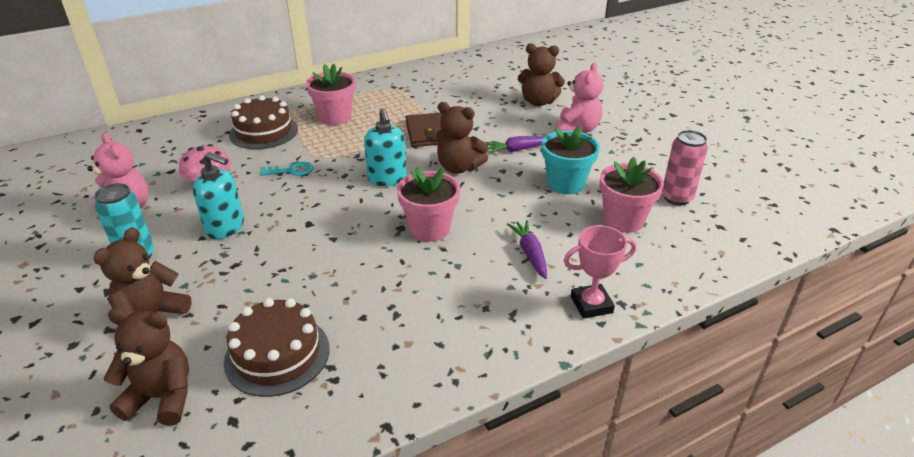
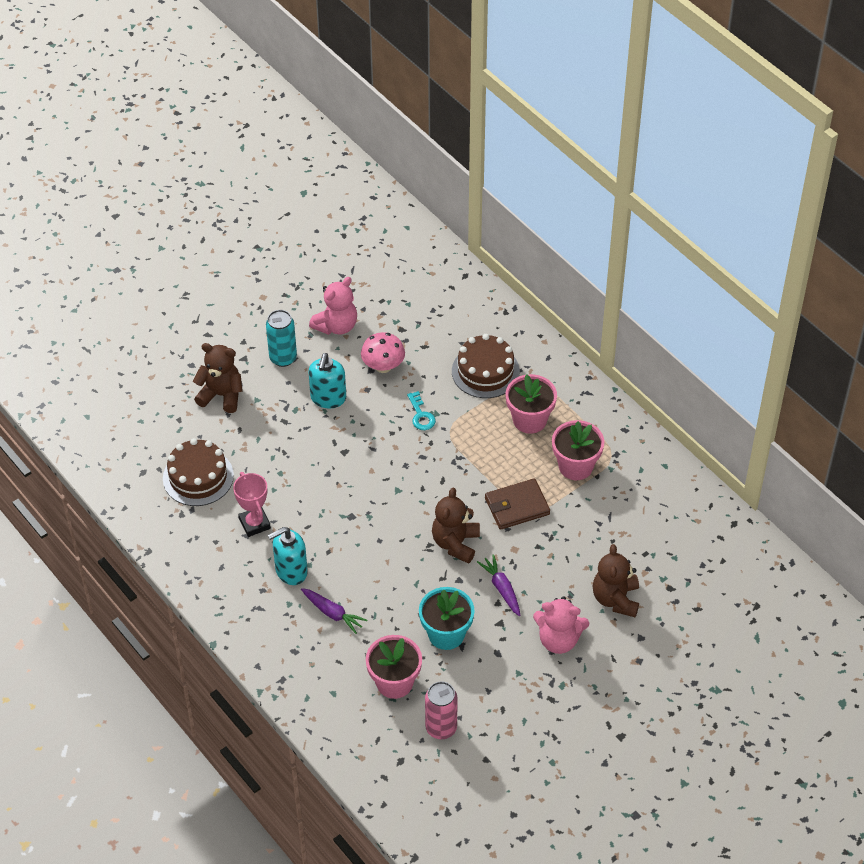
camera: 80 degrees right, 15 degrees up
brown teddy bear [104,308,189,426] -> none
turquoise soap dispenser [364,108,407,186] -> turquoise soap dispenser moved to [268,527,308,585]
pink flower pot [397,167,460,242] -> pink flower pot moved to [552,420,604,480]
purple carrot [507,220,547,279] -> purple carrot turned 60 degrees clockwise [301,588,368,634]
pink trophy [564,225,636,319] -> pink trophy moved to [233,472,271,537]

